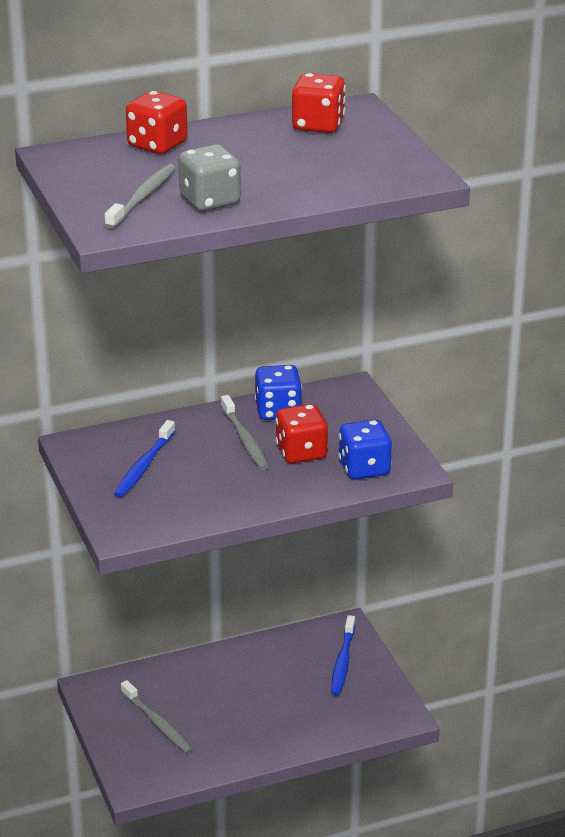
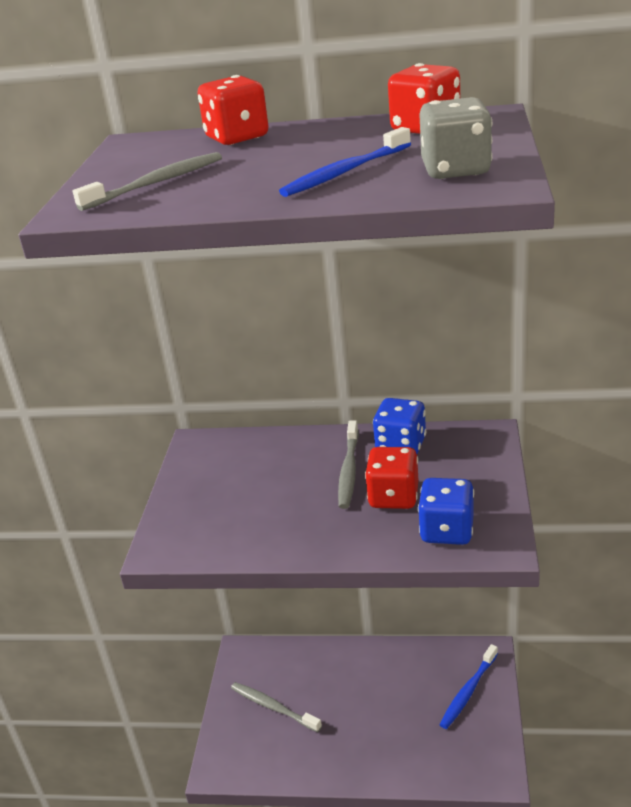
camera: 30 degrees right, 0 degrees up
blue toothbrush [114,420,175,497] -> blue toothbrush moved to [279,127,411,197]
grey toothbrush [121,680,193,753] -> grey toothbrush turned 135 degrees clockwise [231,682,322,732]
grey dice [178,144,241,211] -> grey dice moved to [419,97,493,179]

